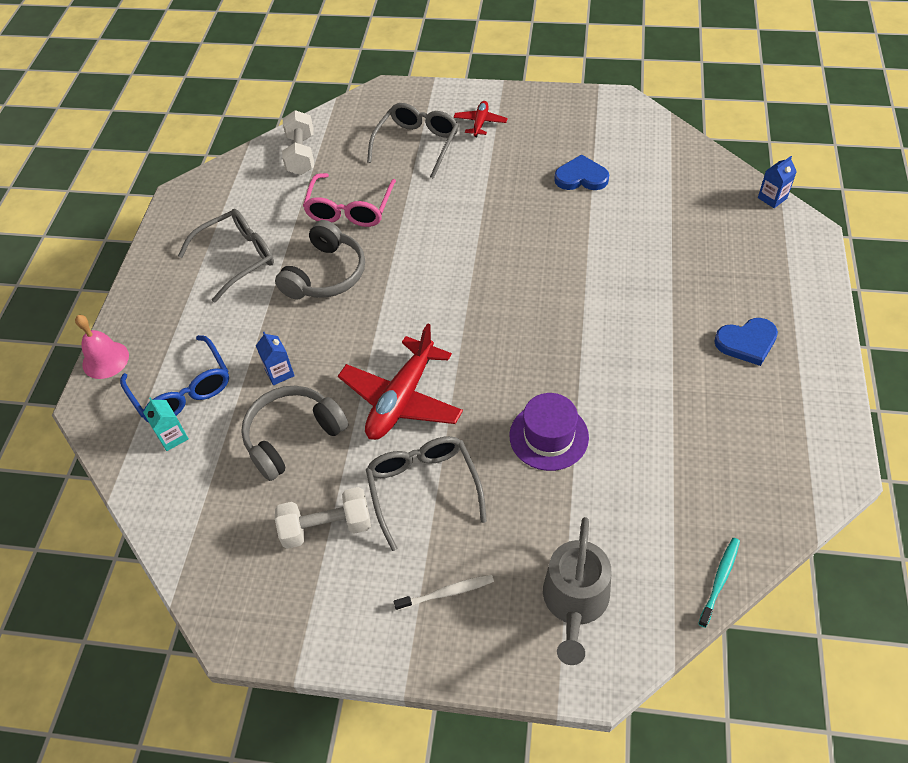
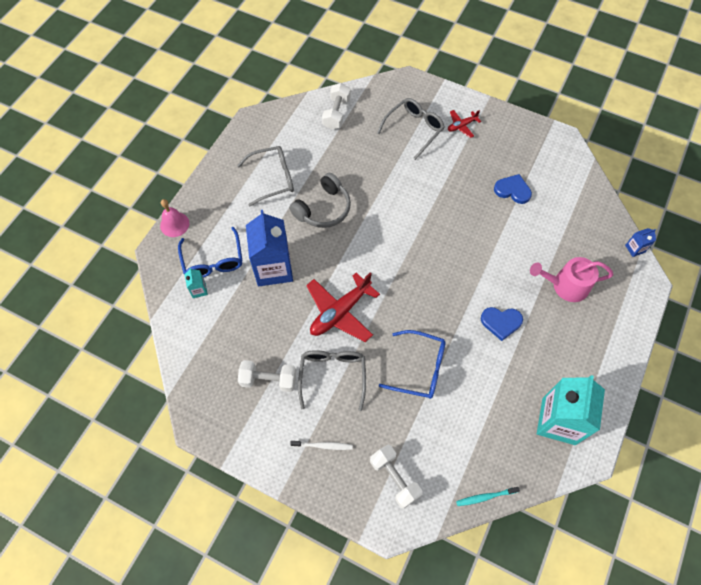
camera: 15 degrees right, 10 degrees up
grey headphones [241,386,348,481] -> none
blue carton [256,332,295,385] -> blue carton [246,210,293,286], size x2.37
pink glasses [303,173,396,227] -> none
red plane [454,101,507,137] -> red plane turned 150 degrees counterclockwise [448,110,481,138]
purple hat [510,393,589,471] -> blue glasses [379,330,446,399]
grey watering can [543,517,611,665] -> white dumbbell [370,445,423,509]
turquoise toothbrush [698,538,740,628] -> turquoise toothbrush turned 150 degrees counterclockwise [456,487,520,506]
blue heart [714,318,778,366] -> blue heart moved to [481,307,523,341]
none -> pink watering can [530,257,613,302]
none -> turquoise carton [537,375,605,445]

